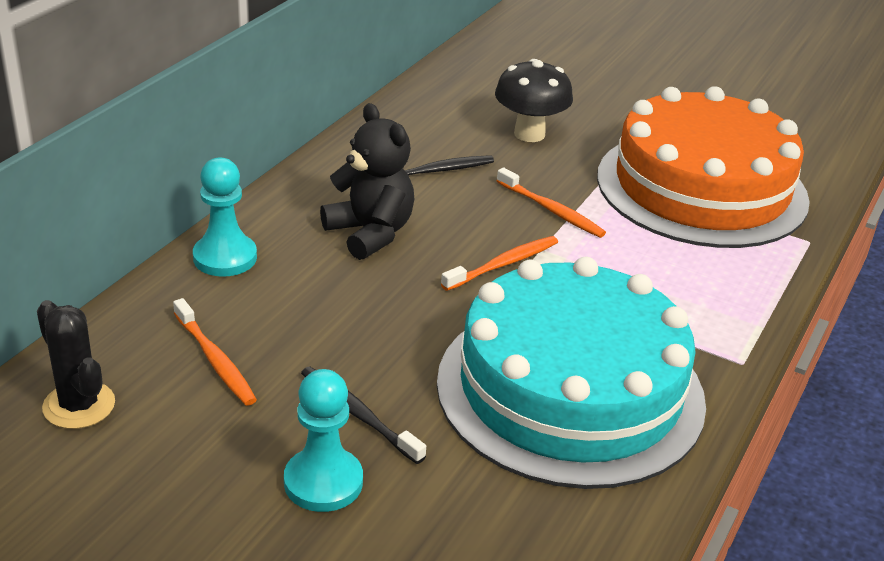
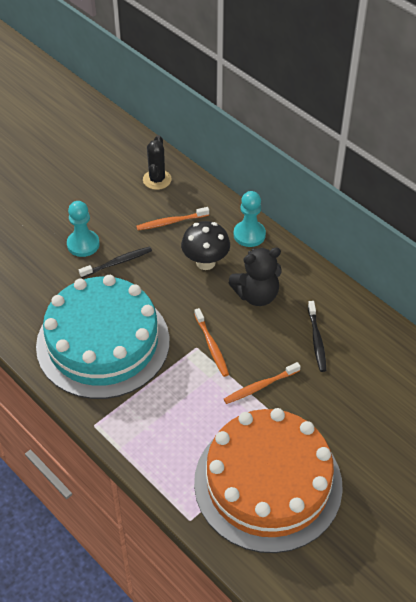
camera: 110 degrees right, 15 degrees up
black cactus [37,300,115,429] -> black cactus turned 60 degrees counterclockwise [143,135,172,190]
black mushroom [495,59,573,142] -> black mushroom moved to [181,221,230,270]

